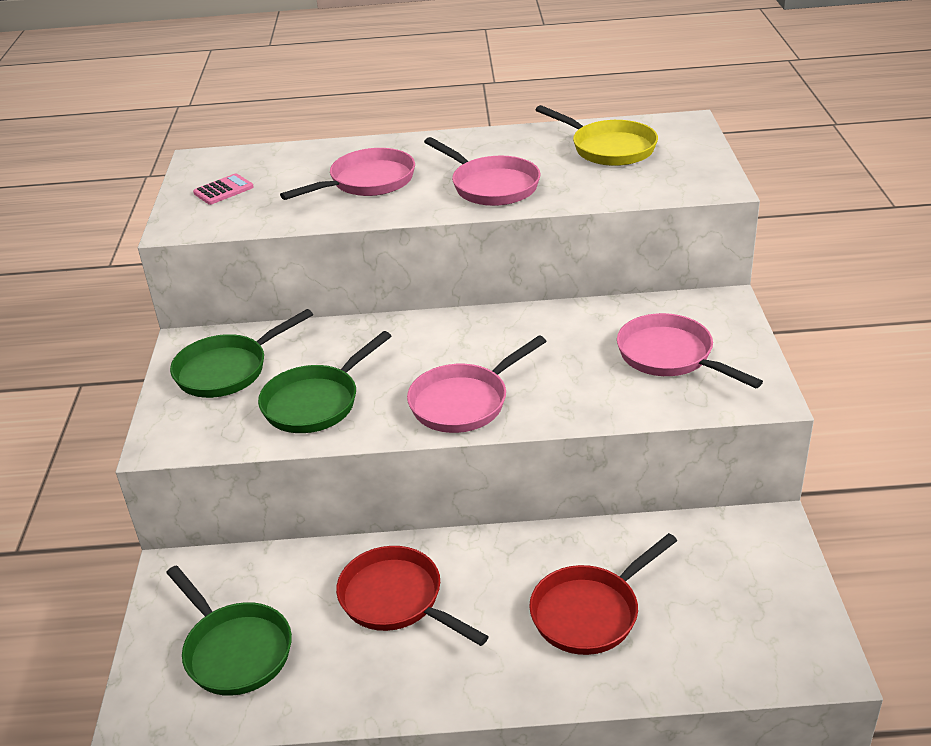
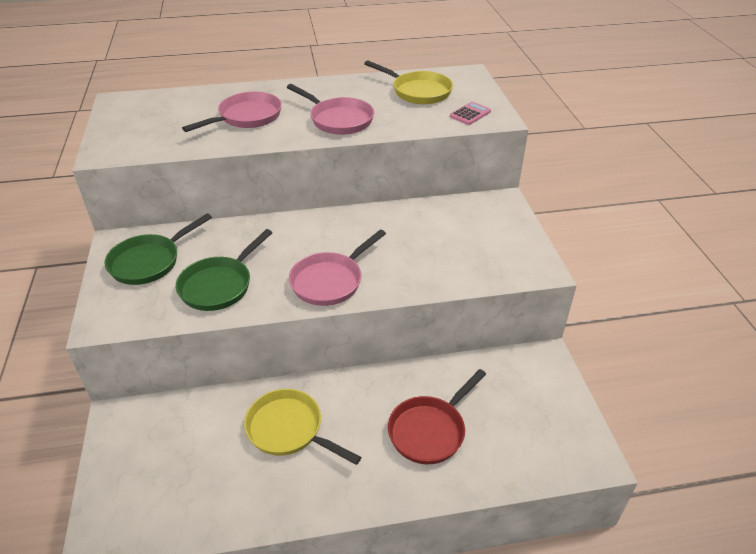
camera: 10 degrees left, 5 degrees up
green pan [166,565,292,696] -> none
pink calculator [193,173,254,205] -> pink calculator moved to [450,102,491,125]
red pan [336,546,489,646] -> yellow pan [244,389,361,465]
pink pan [617,313,763,388] -> none

